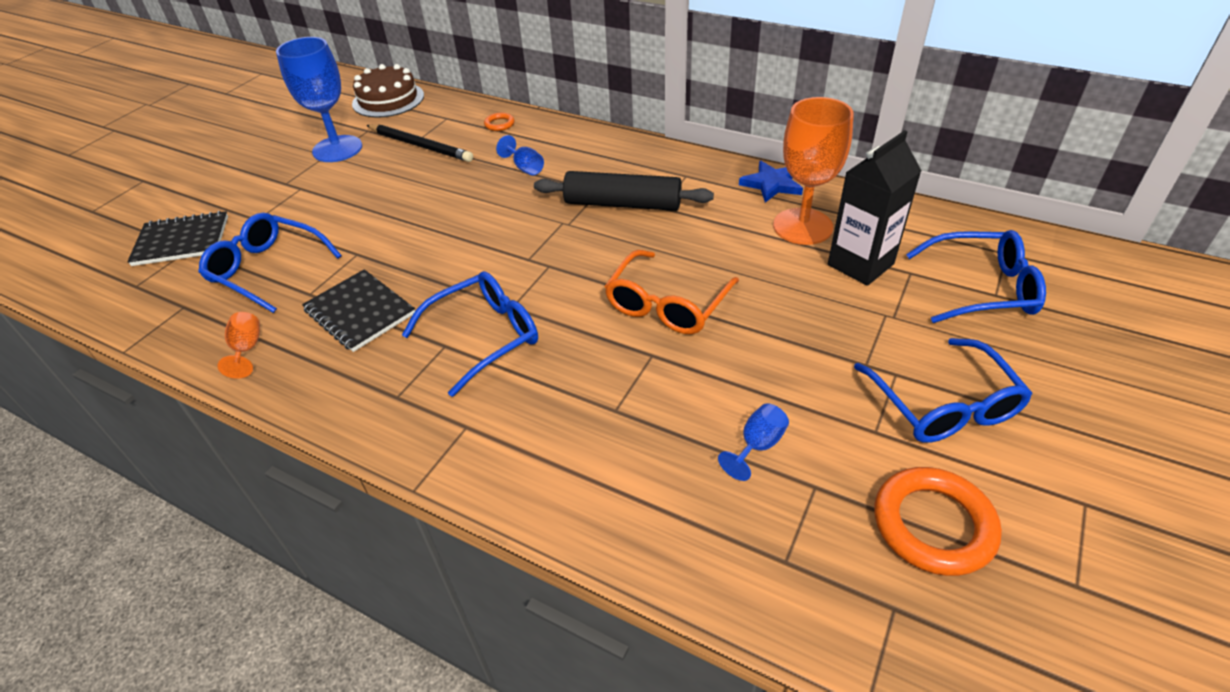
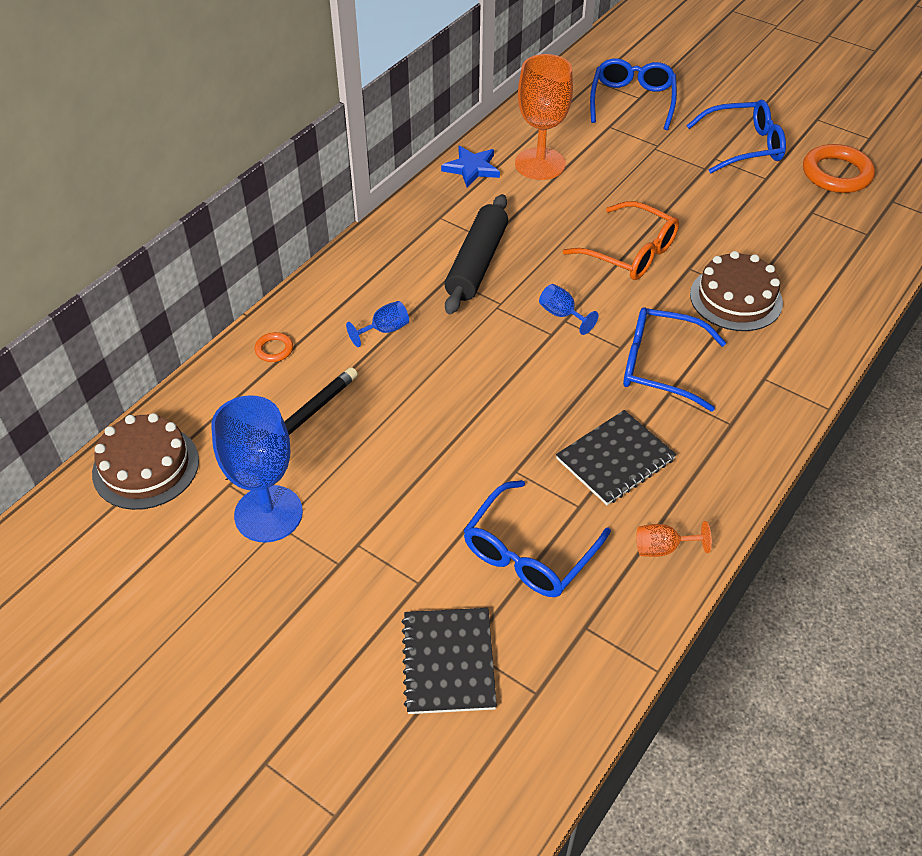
camera: 85 degrees left, 5 degrees up
blue glasses [402,271,538,397] -> blue glasses turned 45 degrees counterclockwise [623,307,726,412]
blue goblet [718,403,789,481] -> blue goblet moved to [539,284,599,335]
black carton [828,130,921,286] -> none
none -> brown cake [690,251,783,331]

